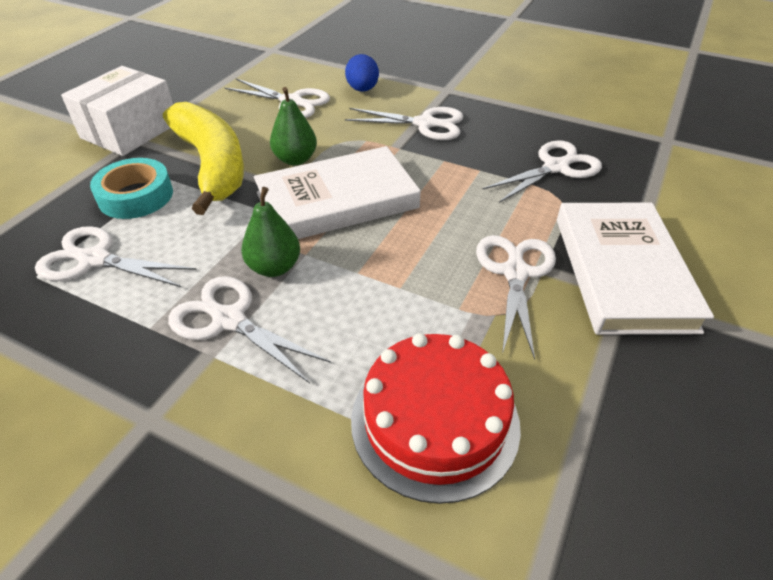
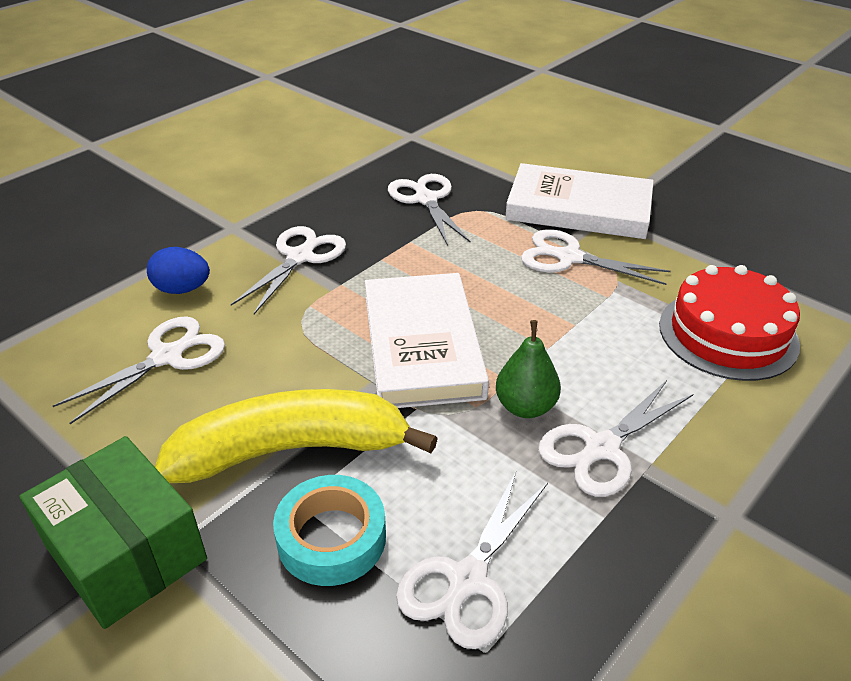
camera: 75 degrees left, 5 degrees down
white box [61,66,173,156] -> green box [19,436,207,629]
green pear [270,87,317,165] -> none

